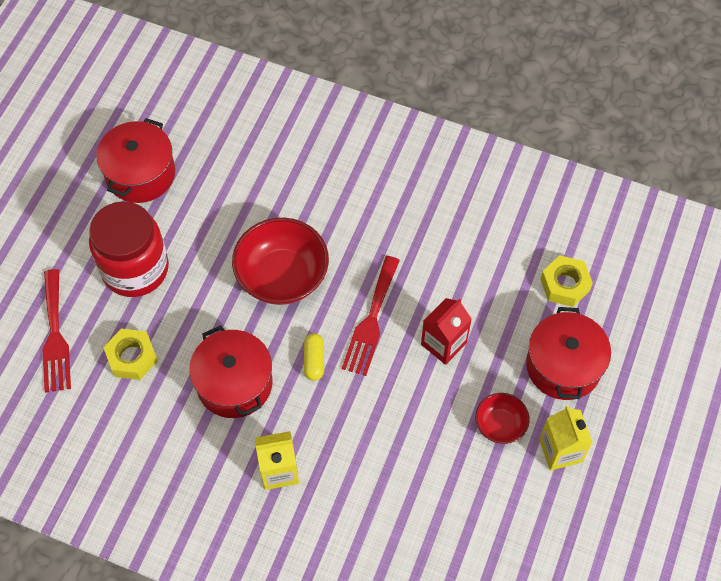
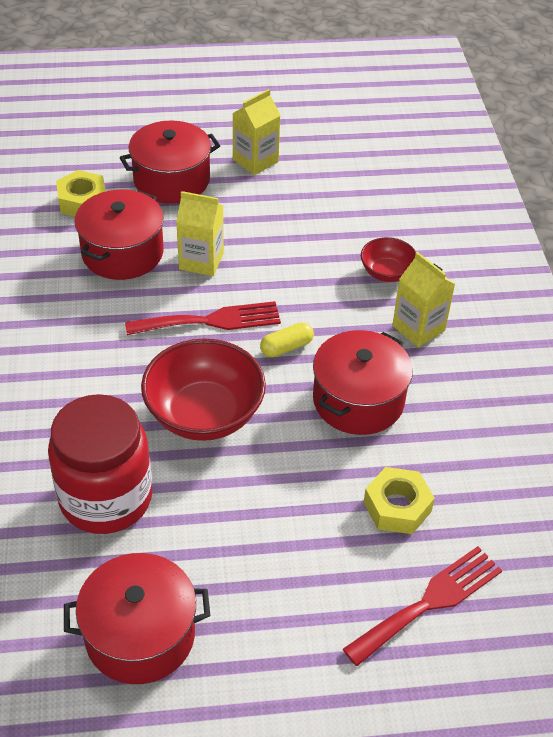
camera: 120 degrees left, 15 degrees down
red jar [89,201,169,297] -> red jar moved to [48,394,152,534]
red carton [421,298,472,365] -> yellow carton [176,191,224,276]
red bowl [475,393,530,444] -> red bowl moved to [361,237,416,282]
none -> red pot [74,190,164,280]

